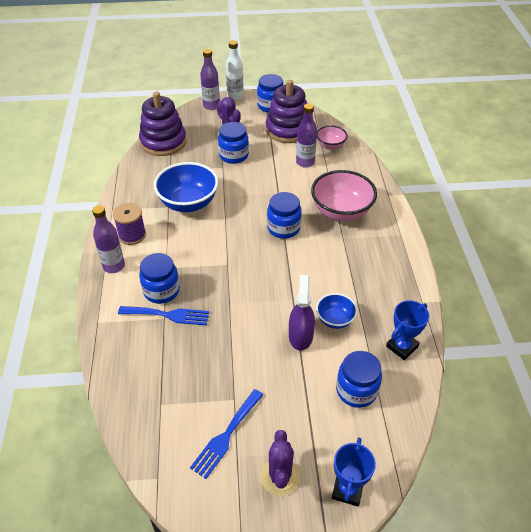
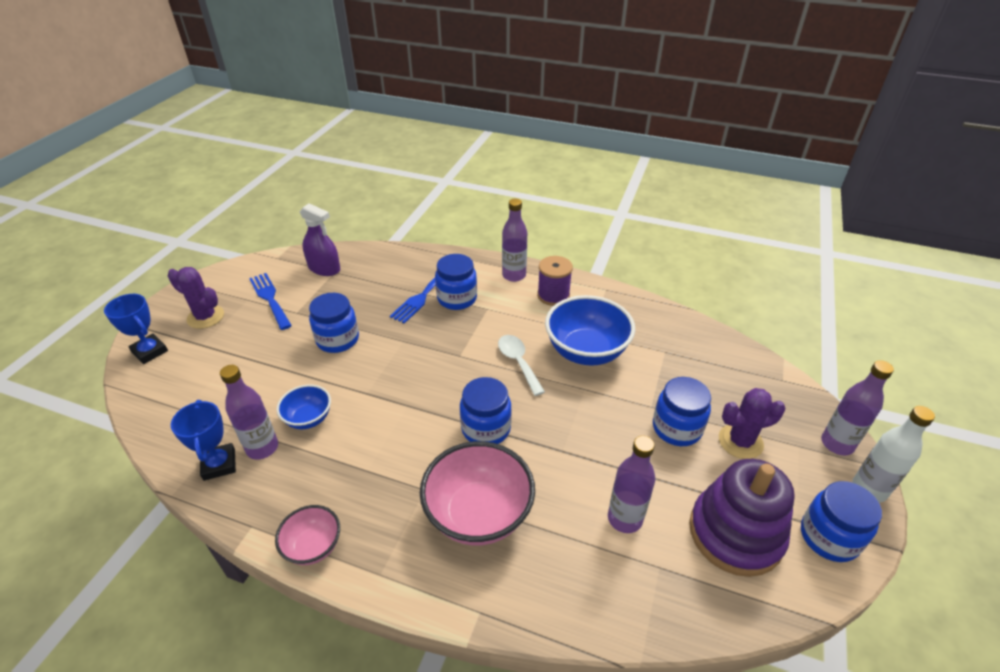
camera: 115 degrees right, 5 degrees down
purple stacking toy [139,92,187,156] -> none
purple spray bottle [289,275,315,351] -> purple spray bottle moved to [300,203,340,276]
pink bowl [317,125,347,150] -> pink bowl moved to [275,505,340,565]
blue jar [336,351,382,408] -> blue jar moved to [309,293,359,353]
none -> purple bottle [220,365,278,460]
none -> white spoon [498,335,545,396]

